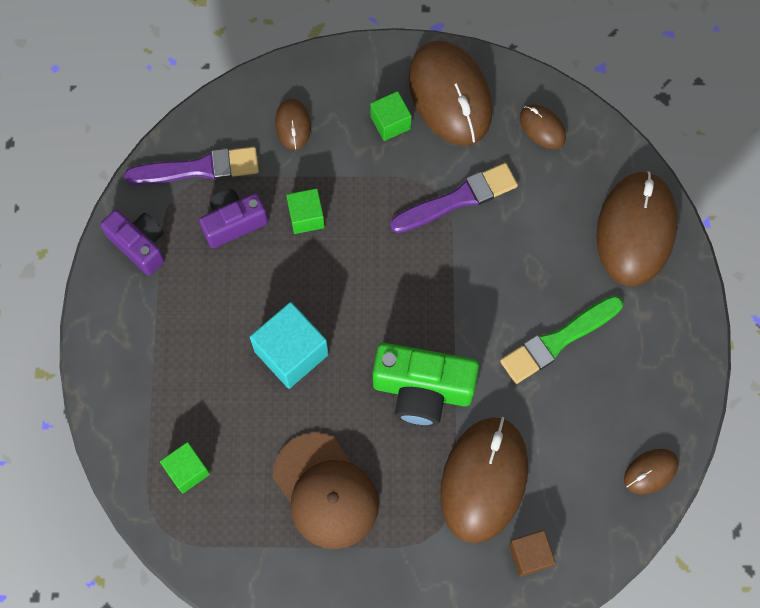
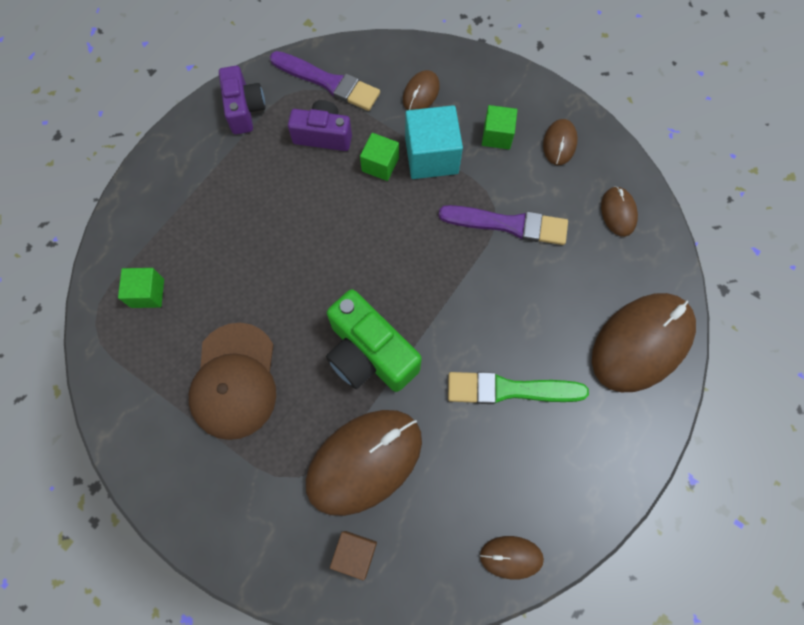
camera: 35 degrees right, 0 degrees up
turquoise cube [250,302,329,389] -> turquoise cube moved to [405,105,463,179]
brown mouse [409,40,492,146] -> brown mouse [543,119,578,165], size x0.47

